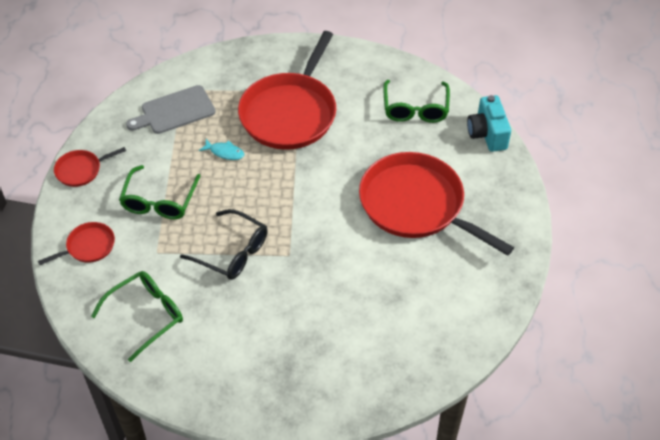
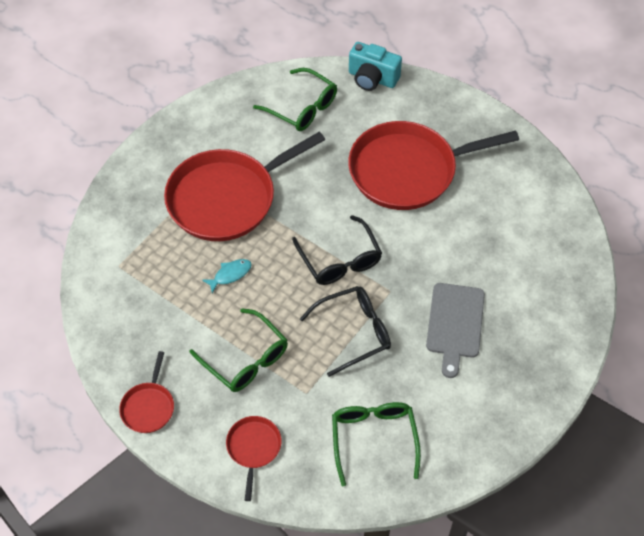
camera: 55 degrees left, 5 degrees up
grey cutting board [126,85,216,134] -> grey cutting board moved to [426,283,485,378]
red pan [238,31,336,150] -> red pan turned 90 degrees clockwise [164,131,325,241]
none -> black glasses [292,215,382,285]

